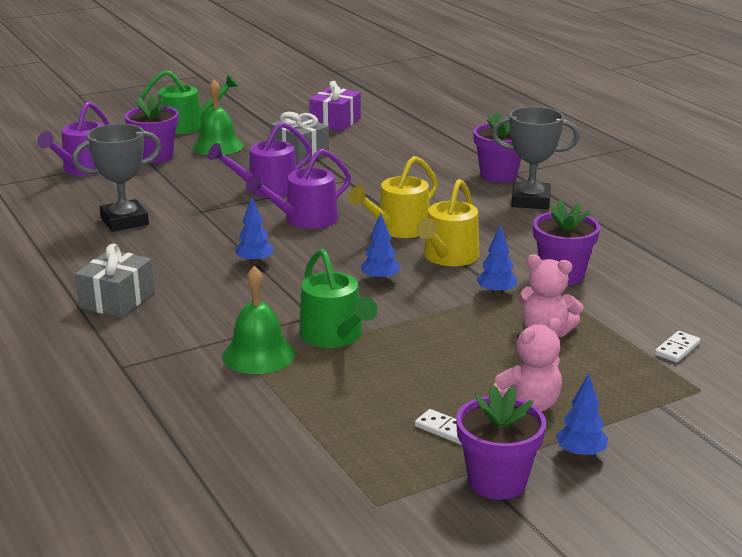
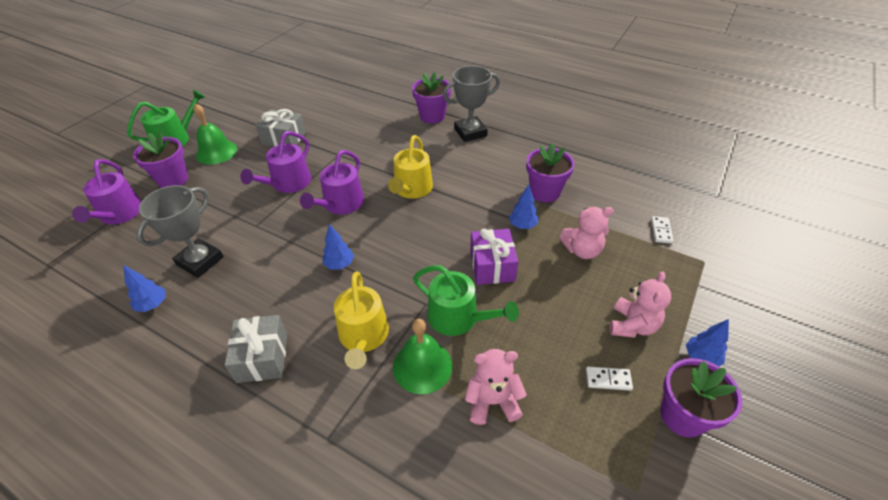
camera: 30 degrees left, 20 degrees up
purple gift [309,81,361,131] -> purple gift moved to [470,229,518,285]
blue tree [360,213,401,282] -> blue tree moved to [123,265,165,312]
yellow watering can [416,179,479,266] -> yellow watering can moved to [334,271,389,369]
none -> pink teddy bear [465,349,527,425]

